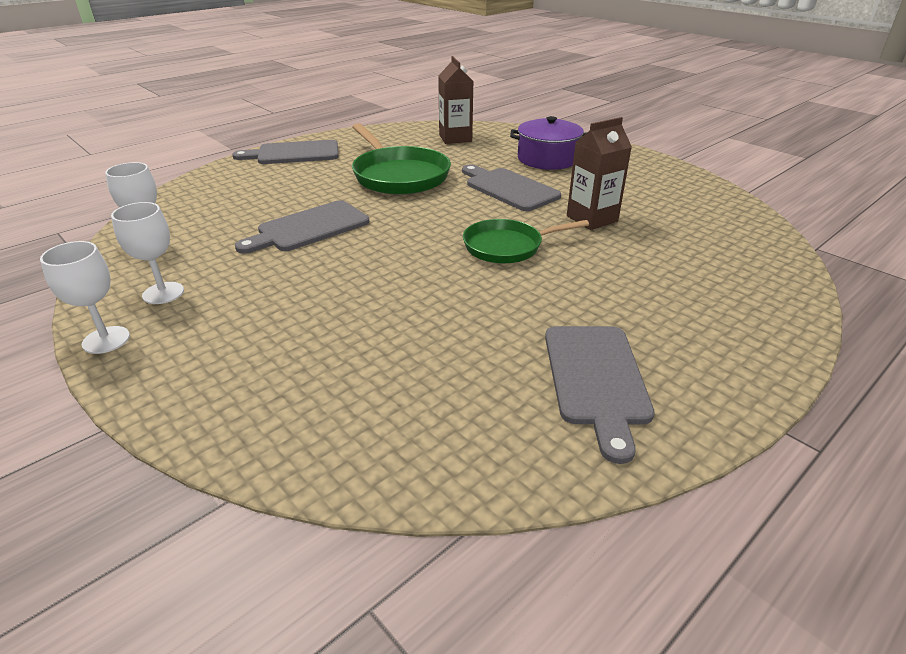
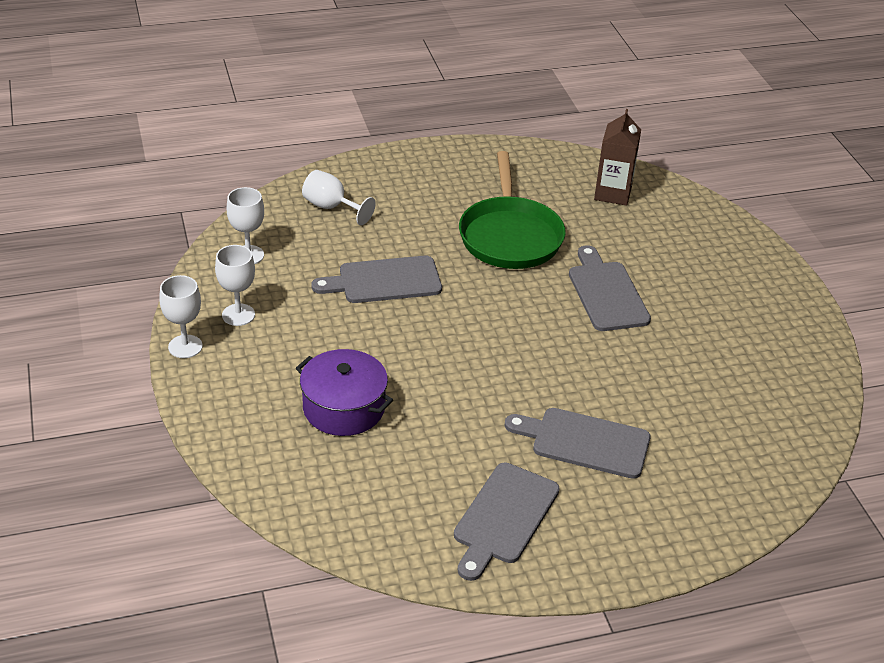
camera: 25 degrees right, 5 degrees up
grey cutting board [232,140,339,164] -> grey cutting board moved to [505,408,651,479]
green pan [463,219,589,263] -> none
purple pot [510,116,587,170] -> purple pot moved to [296,349,393,436]
brown carton [567,117,632,230] -> none
none -> white goblet [302,170,376,225]

